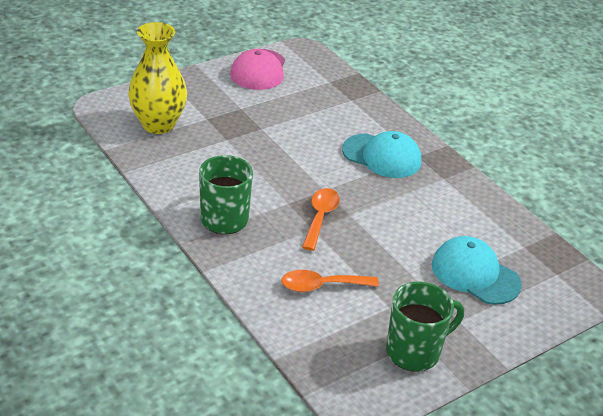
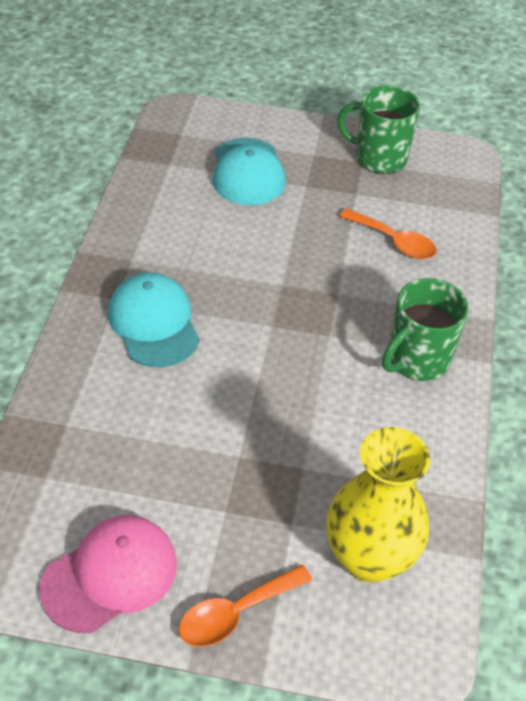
camera: 135 degrees left, 10 degrees up
orange spoon [302,188,340,251] -> orange spoon moved to [179,565,313,647]

